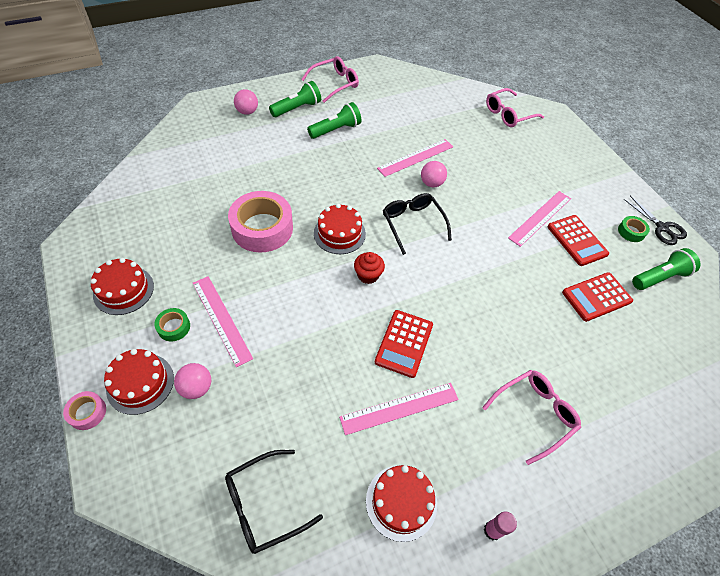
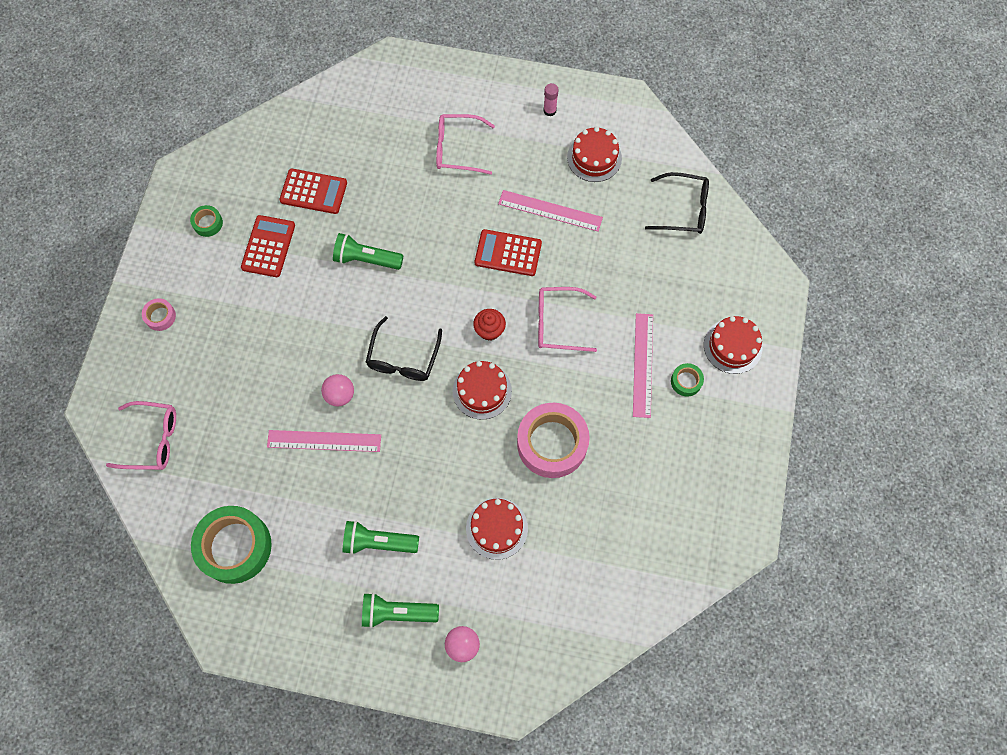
camera: 140 degrees left, 15 degrees up
pink tape [63,391,106,430] -> pink tape moved to [142,298,176,331]
red cake [90,258,154,315] -> red cake moved to [466,498,528,560]
pink ball [174,363,211,399] -> none
pink glasses [301,56,359,103] -> pink glasses moved to [538,287,597,352]
red calculator [375,310,433,378] -> red calculator turned 135 degrees counterclockwise [475,229,542,276]
pink ruler [508,191,571,247] -> none
black scissors [624,196,687,245] -> none
green flashlight [632,248,700,290] -> green flashlight moved to [333,233,403,270]
none -> green tape [191,506,272,584]

